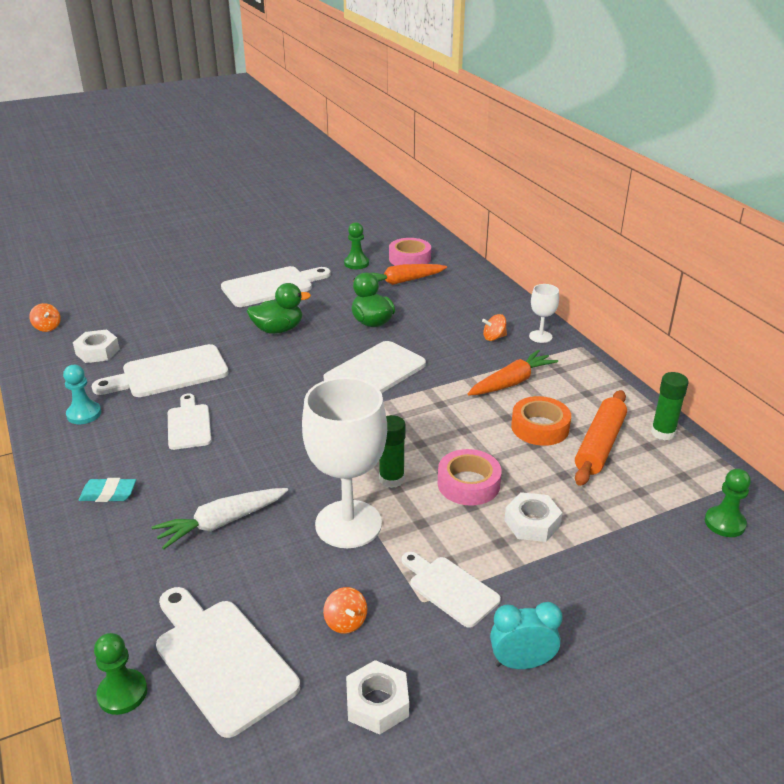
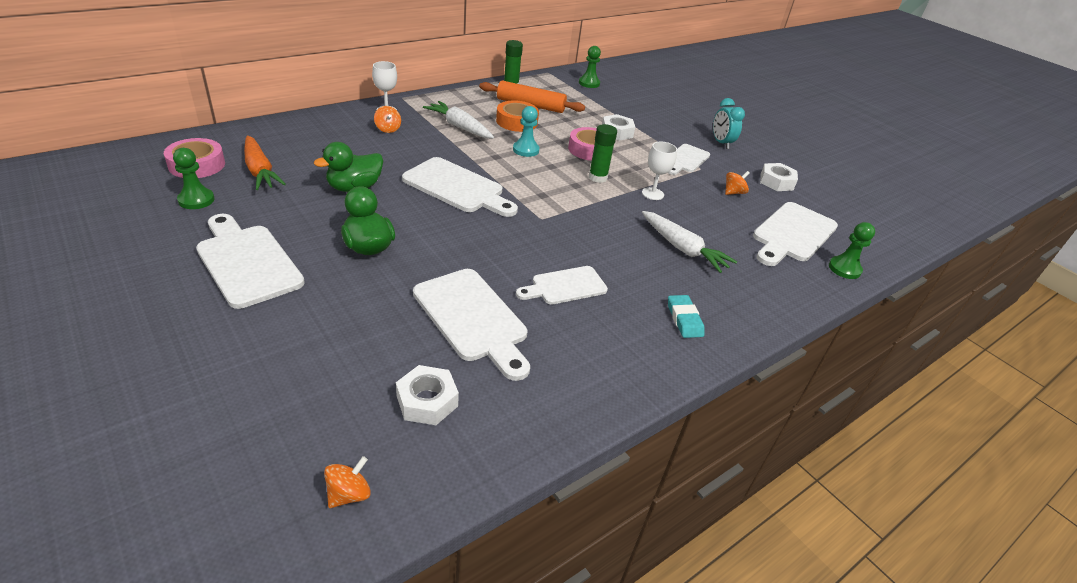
camera: 105 degrees left, 5 degrees up
turquoise pawn [63,365,101,424] -> turquoise pawn moved to [513,106,540,157]
white goblet [302,377,387,548] -> white goblet [642,141,677,200], size x0.47
orange carrot [468,350,558,396] -> white carrot [423,101,494,139]

